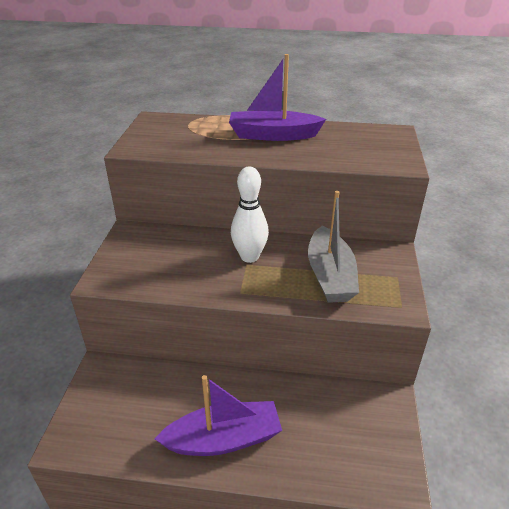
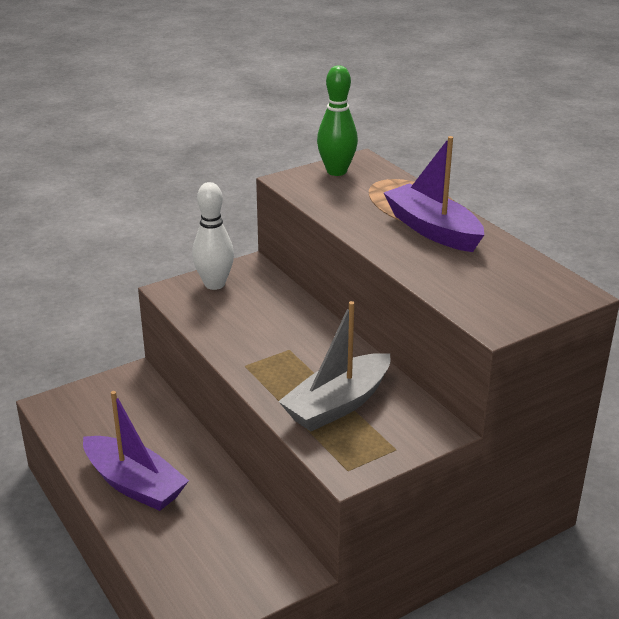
camera: 50 degrees right, 5 degrees down
white bowling pin [231,167,269,263] -> white bowling pin moved to [192,182,234,290]
none -> green bowling pin [317,65,358,176]

